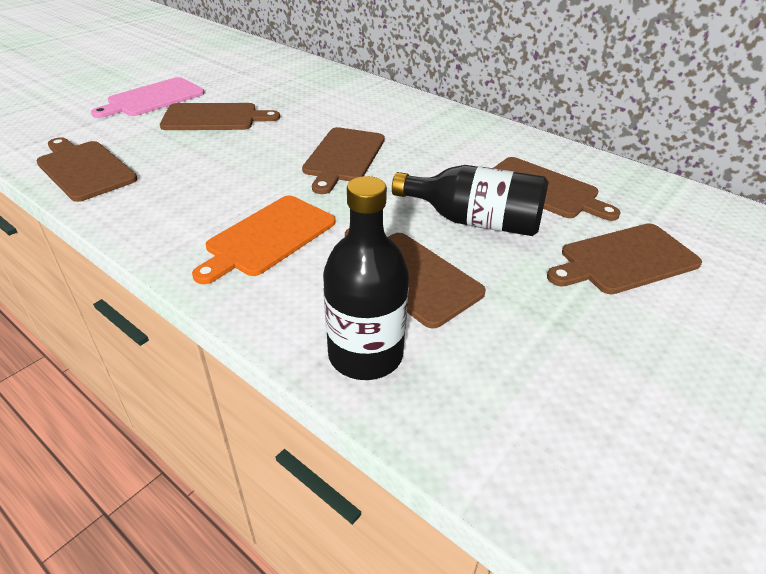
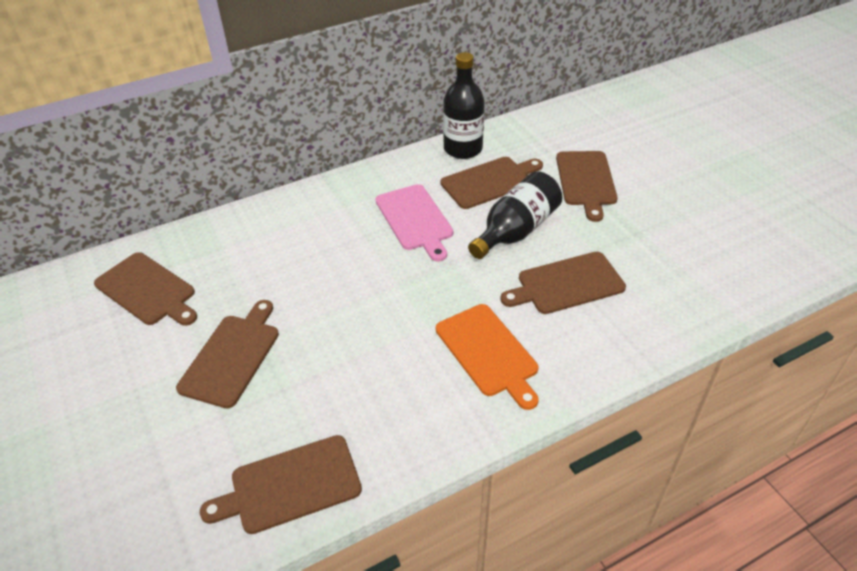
camera: 65 degrees left, 5 degrees up
pink cutting board [91,77,205,118] -> pink cutting board moved to [376,184,453,262]
brown cutting board [302,127,385,194] -> brown cutting board moved to [94,252,197,326]
black bottle [323,176,409,380] -> black bottle moved to [443,52,485,159]

